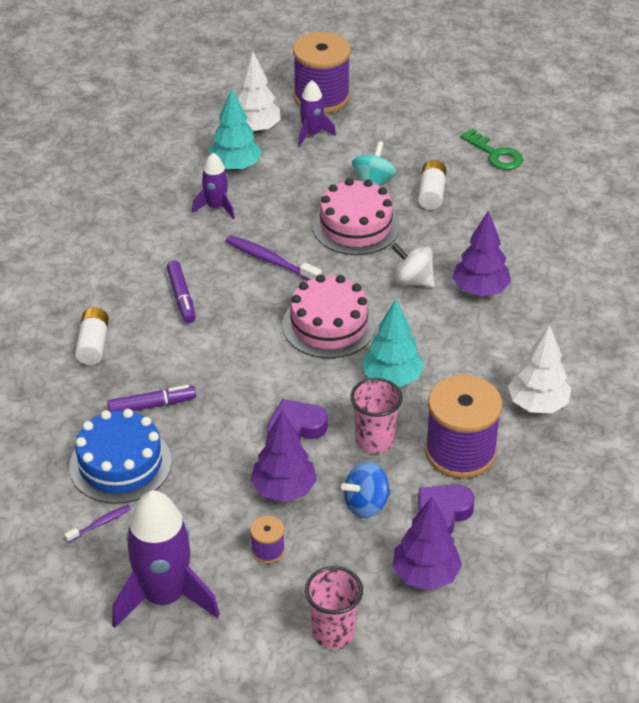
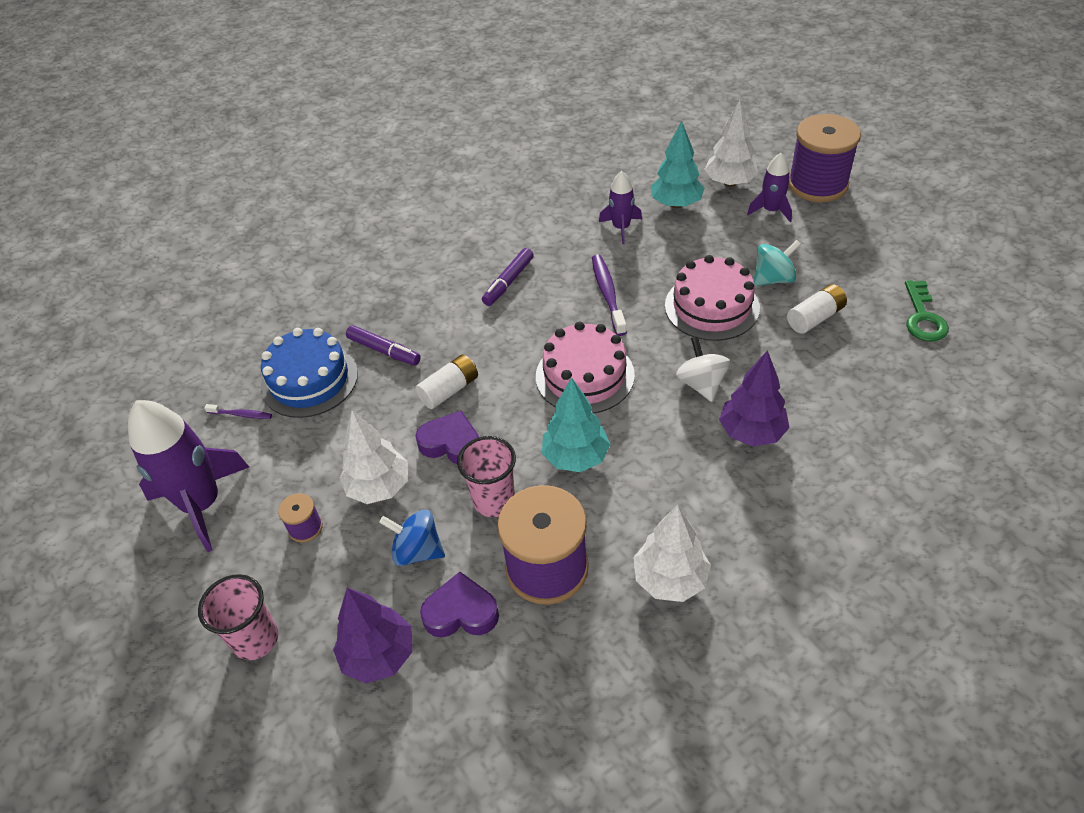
camera: 50 degrees right, 5 degrees up
white battery [75,308,109,365] -> white battery moved to [415,354,478,409]
purple tree [250,411,317,502] -> white tree [340,410,408,504]

